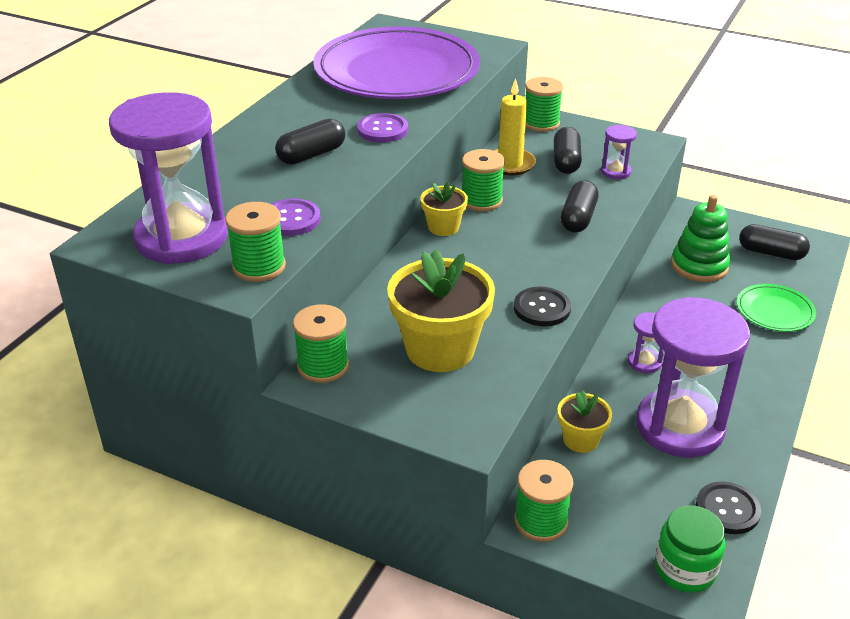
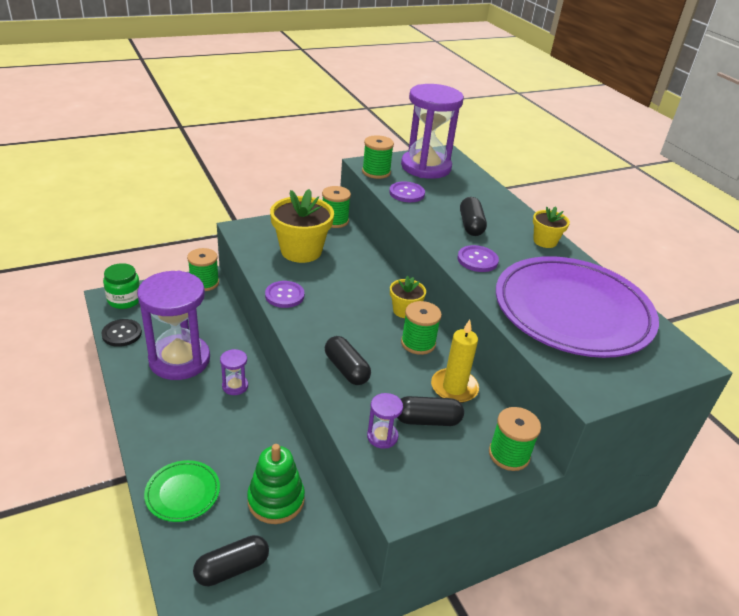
camera: 125 degrees right, 0 degrees up
black button [514,287,571,326] -> purple button [265,281,304,308]
black capsule [554,127,582,174] -> black capsule turned 45 degrees counterclockwise [397,396,464,426]
yellow flower pot [557,391,612,453] -> yellow flower pot moved to [533,206,570,248]

